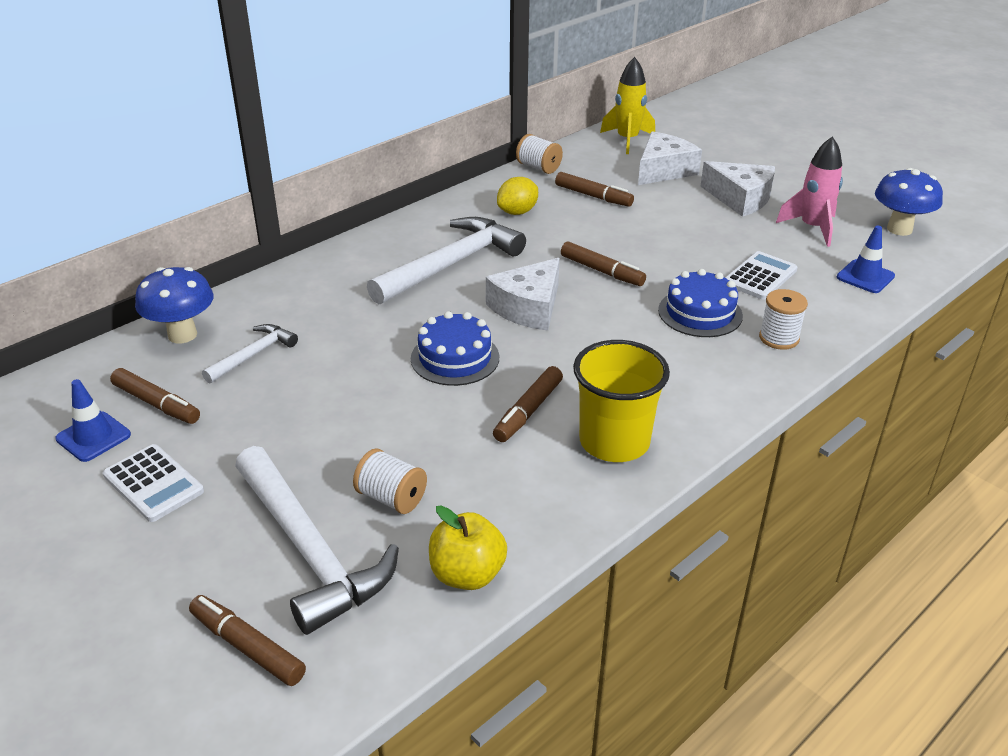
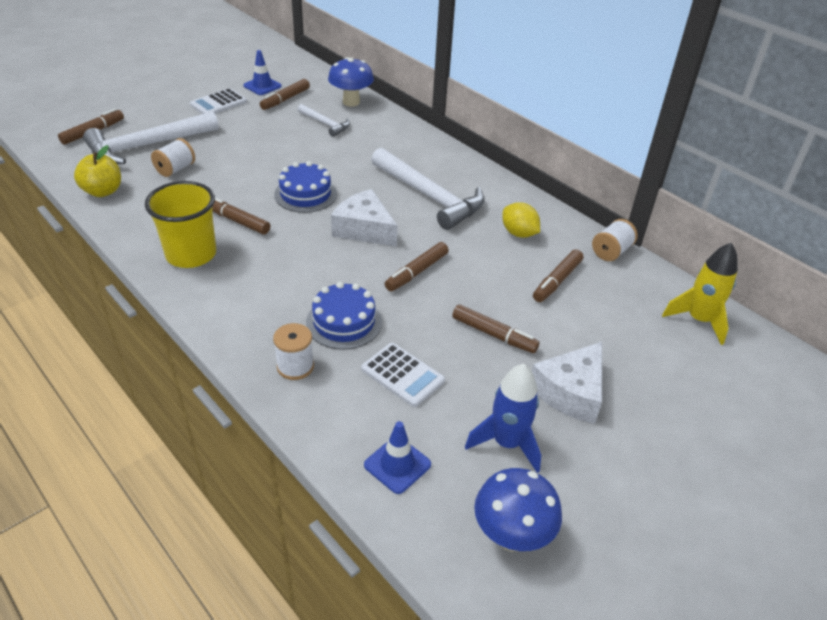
camera: 90 degrees right, 5 degrees up
white cheese [638,131,702,185] -> none
pink rocket [776,136,843,247] -> blue rocket [465,364,541,473]
none -> brown marker [452,304,540,353]

